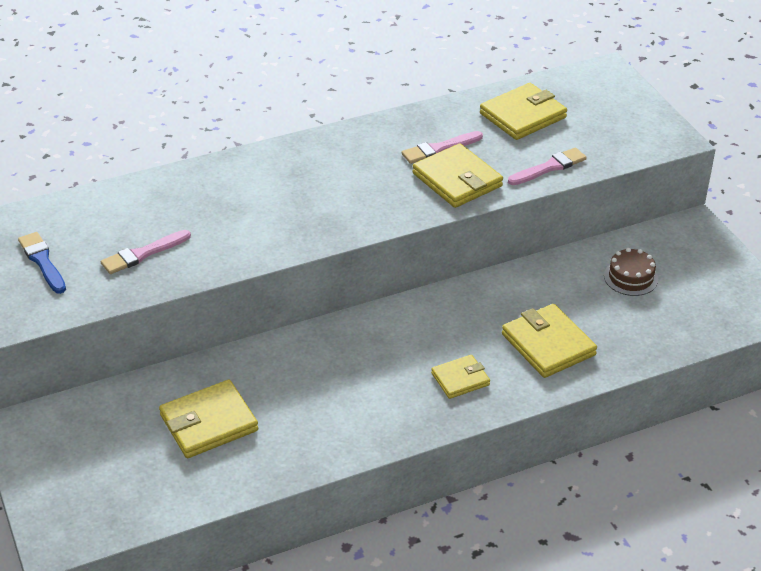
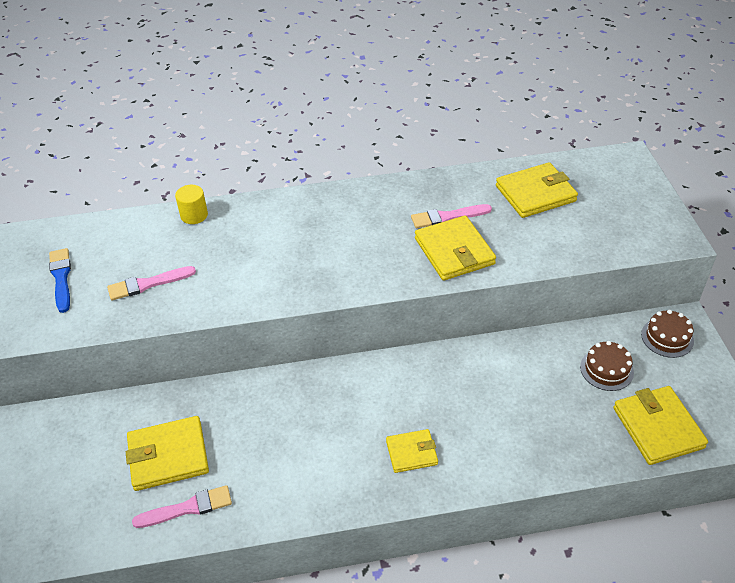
camera: 15 degrees right, 5 degrees up
yellow wallet [502,304,597,378] -> yellow wallet moved to [613,386,708,465]
pink brush [508,147,587,185] -> pink brush moved to [132,485,232,528]
none -> yellow cylinder [175,185,208,224]
none -> brown cake [641,310,694,358]

